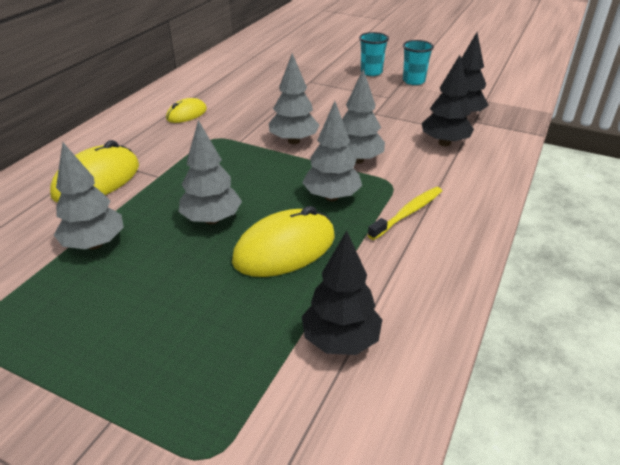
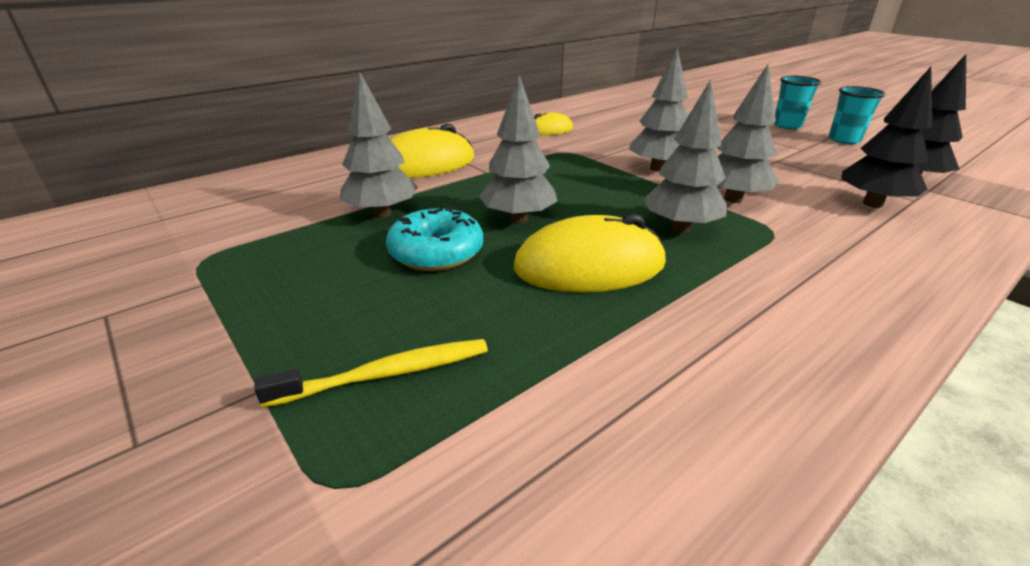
camera: 25 degrees right, 5 degrees down
black tree [302,231,382,355] -> none
yellow toothbrush [368,187,442,240] -> yellow toothbrush moved to [254,339,488,408]
none -> turquoise donut [386,207,483,271]

